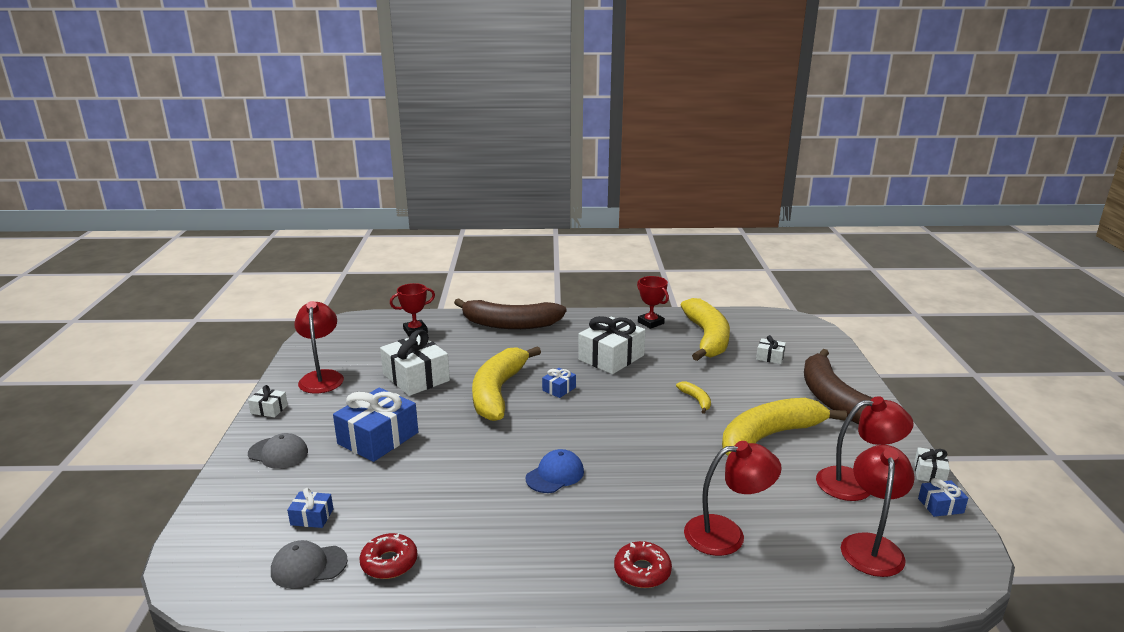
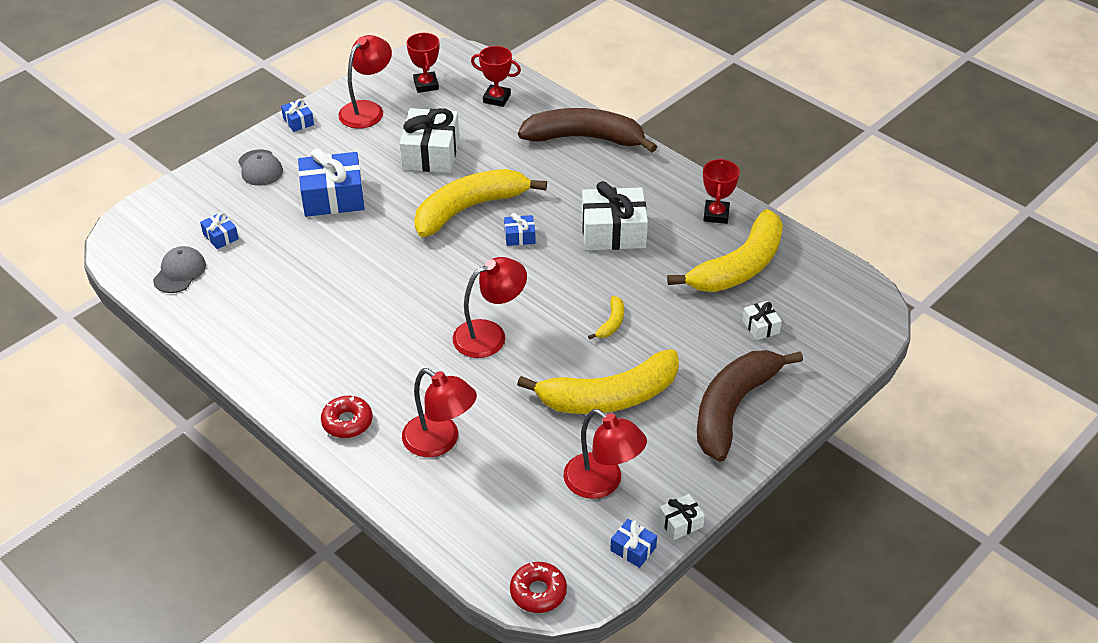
camera: 45 degrees right, 20 degrees up
white gift [248,385,288,417] -> blue gift [281,99,314,132]
grey cap [271,540,348,588] -> grey cap turned 75 degrees clockwise [153,246,206,293]
red donut [360,533,418,579] -> red donut moved to [510,562,567,613]
brown banana [454,298,566,329] -> brown banana turned 135 degrees clockwise [518,108,657,153]
blue cap [526,449,584,493] -> none
yellow banana [722,398,847,456] -> yellow banana turned 150 degrees clockwise [517,349,679,414]
red lamp [841,445,915,577] -> red lamp moved to [452,257,527,358]
none -> red trophy [406,33,439,93]

